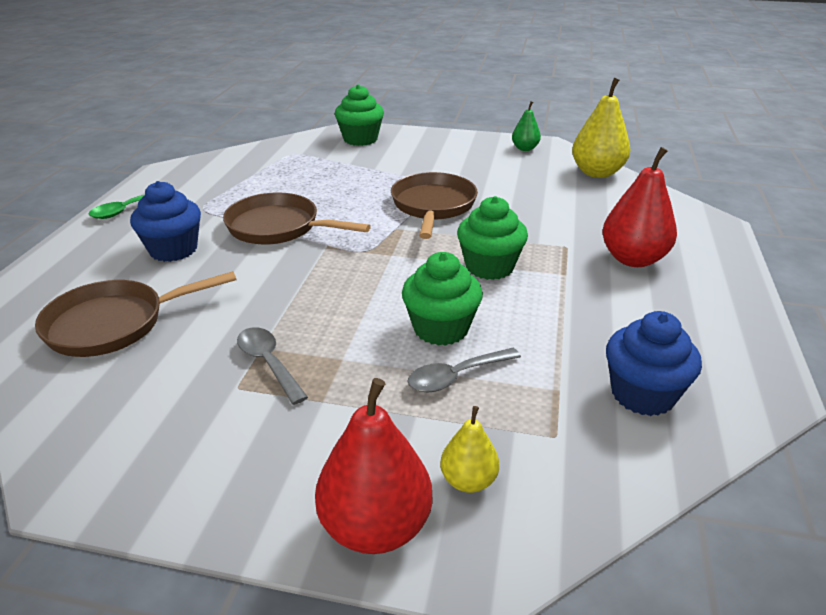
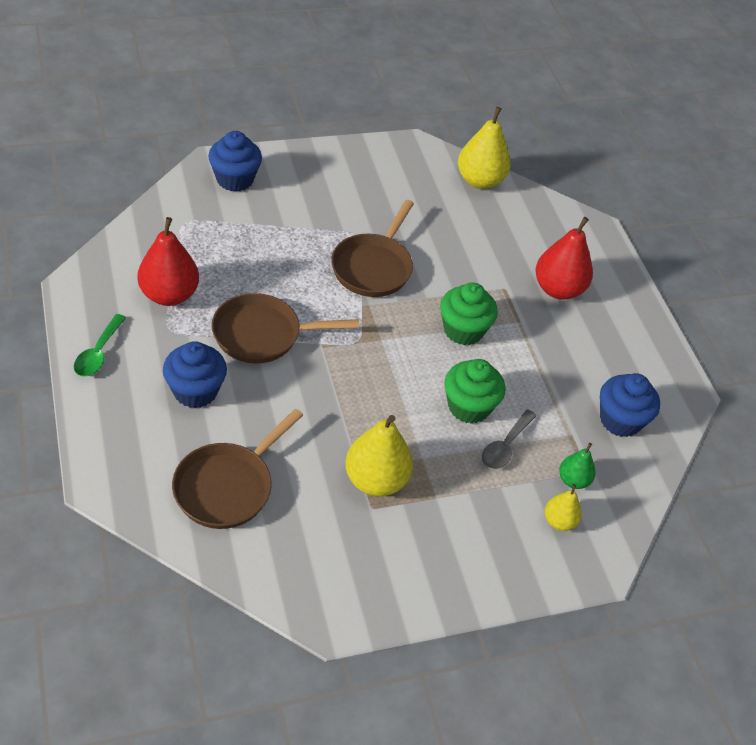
camera: 35 degrees left, 15 degrees up
grey spoon [237,327,308,405] -> yellow pear [345,415,413,496]
red pear [315,378,433,554] -> red pear moved to [138,217,199,306]
green cupcake [335,84,384,146] -> blue cupcake [208,131,262,192]
brown pan [391,172,478,239] -> brown pan turned 135 degrees counterclockwise [331,200,414,297]
green pear [512,101,541,151] -> green pear moved to [559,443,596,489]

